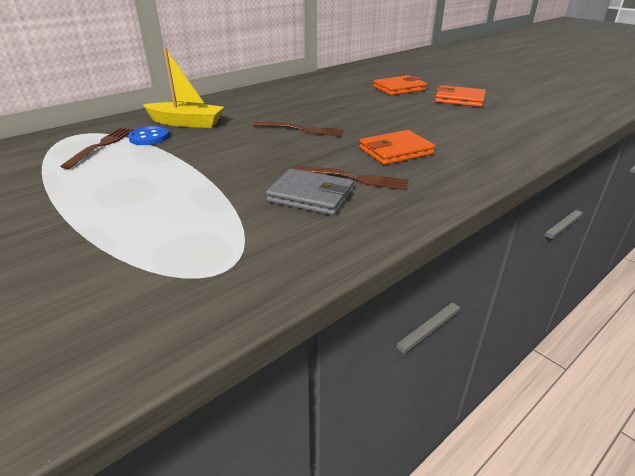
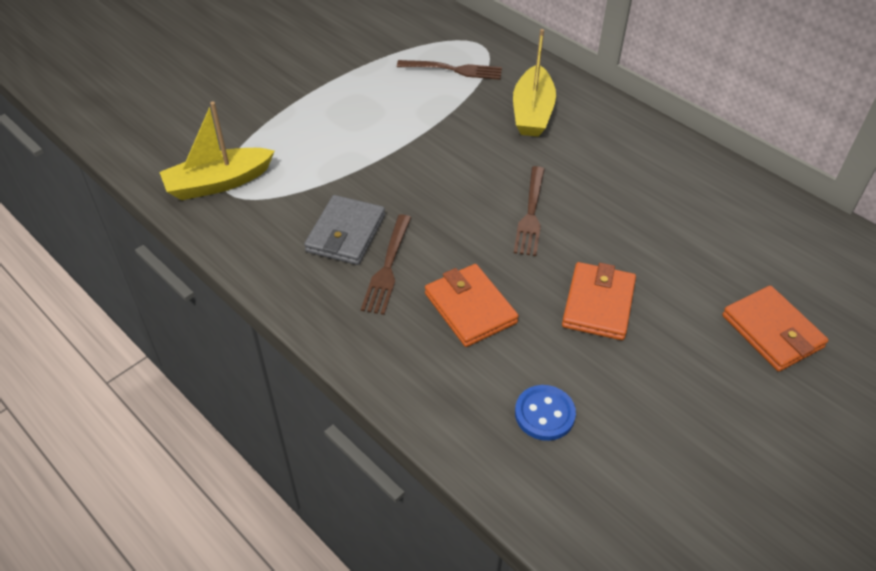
camera: 85 degrees right, 15 degrees up
blue button [128,126,169,145] -> blue button moved to [515,385,576,441]
orange wallet [435,85,486,107] -> orange wallet moved to [562,262,636,340]
none -> yellow boat [159,102,275,200]

